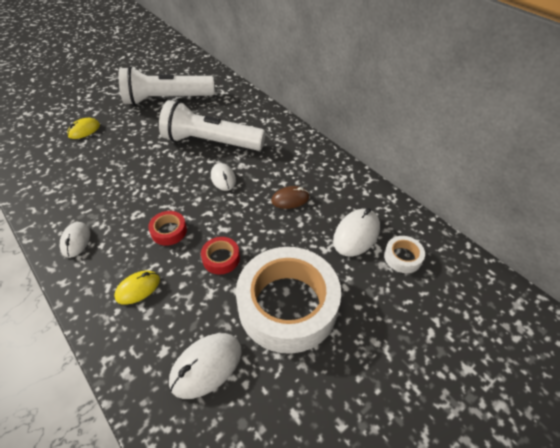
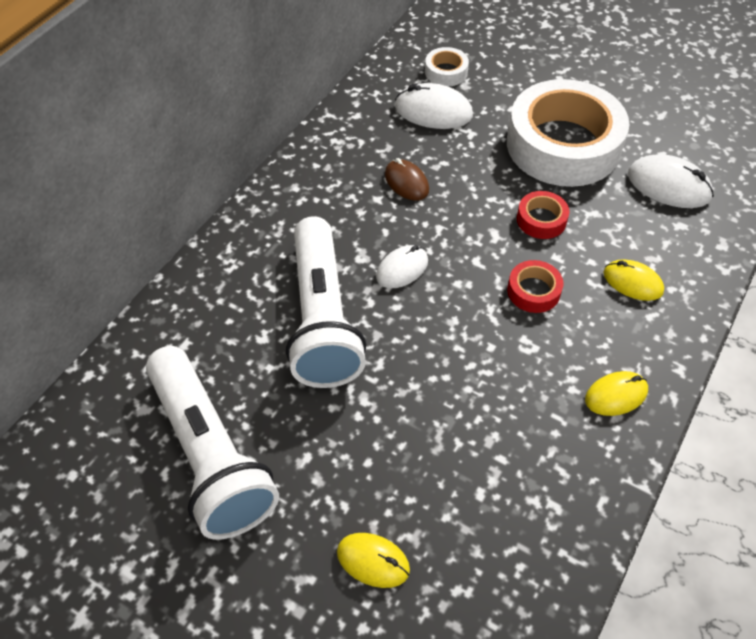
camera: 110 degrees left, 5 degrees up
white mouse [60,222,90,258] -> yellow mouse [585,371,648,416]

